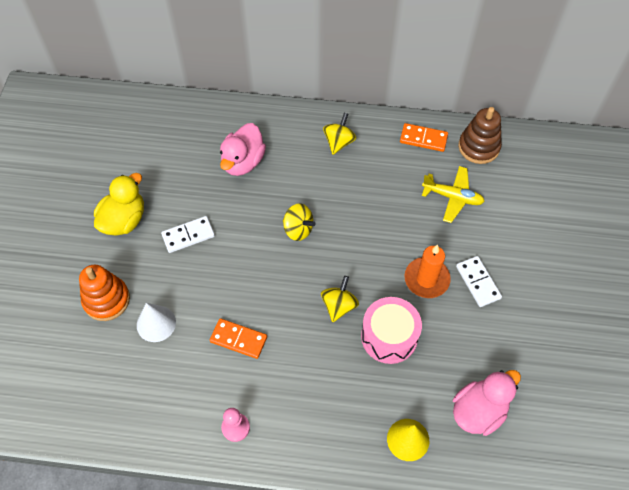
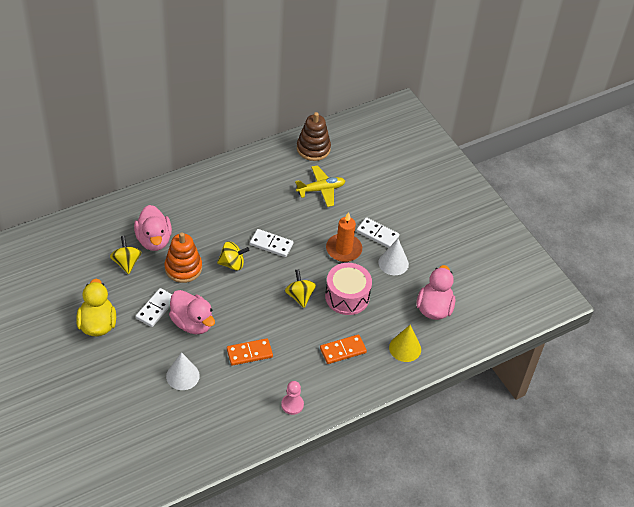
camera: 40 degrees left, 10 degrees down
orange stacking toy [79,265,130,321] -> orange stacking toy moved to [165,232,202,283]
yellow spinning top [323,113,357,155] -> yellow spinning top moved to [110,236,141,274]
orange domino [400,123,448,152] -> orange domino moved to [320,335,367,364]
none -> pink duck [169,290,215,334]
none -> white domino [250,229,293,257]
none -> white cone [378,239,409,275]

